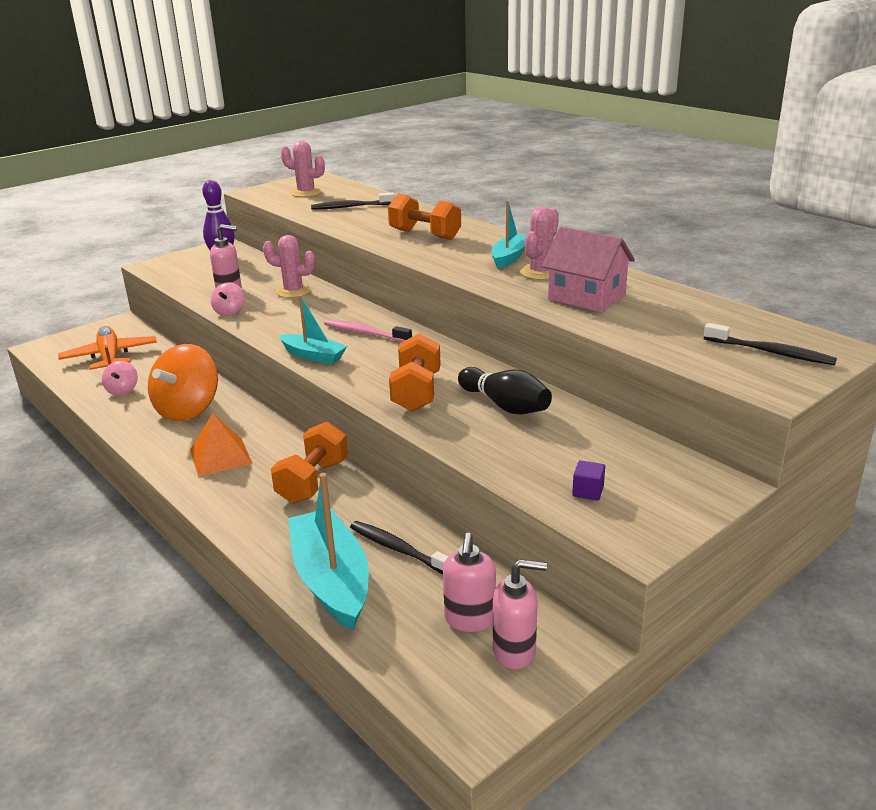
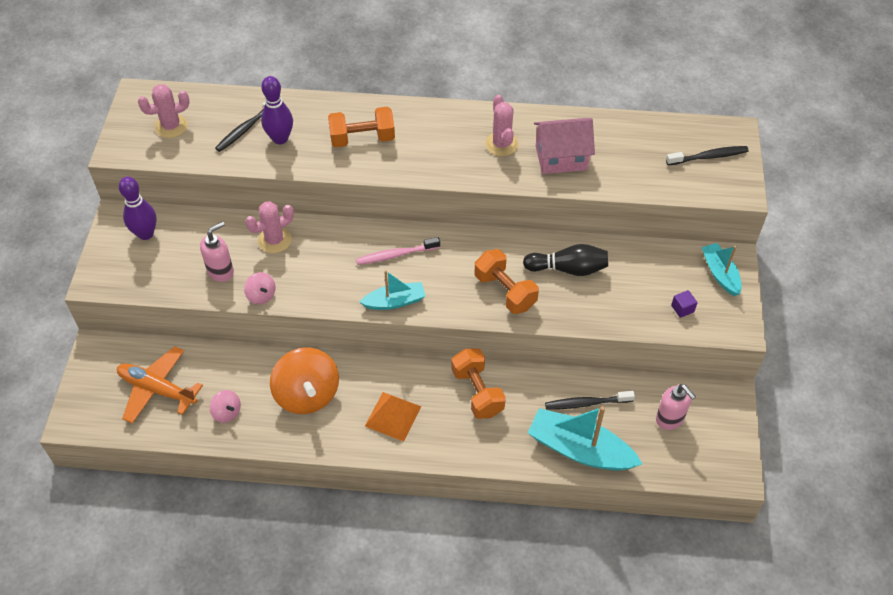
camera: 45 degrees left, 25 degrees up
turquoise boat [491,200,526,269] -> turquoise boat moved to [702,243,742,296]
pink soap dispenser [493,559,547,670] -> none
none -> purple bowling pin [261,76,293,144]

